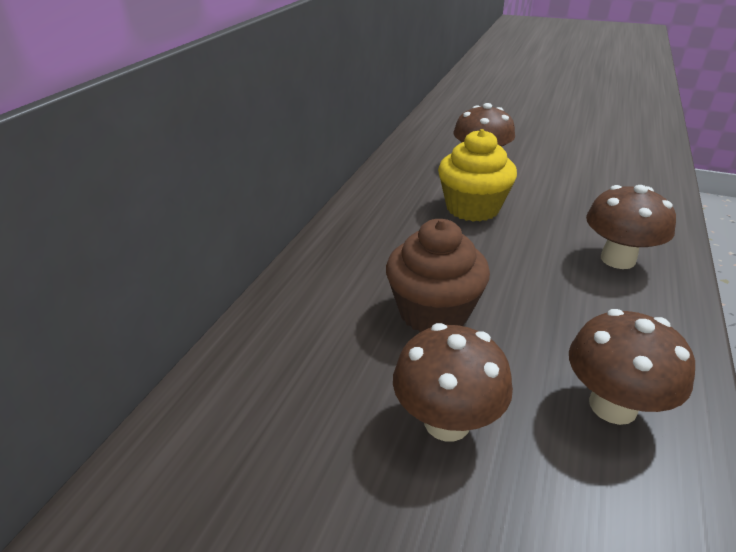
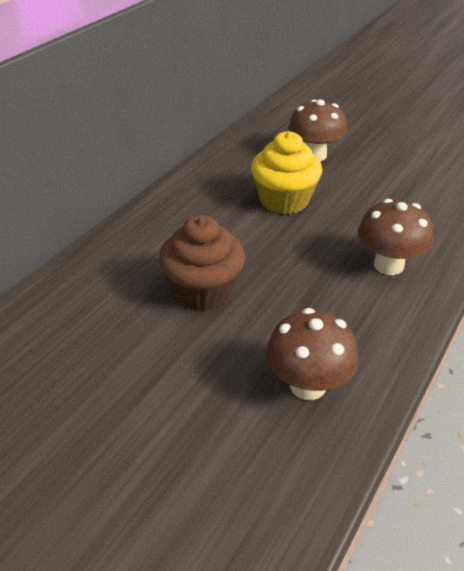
camera: 10 degrees right, 5 degrees up
brown mushroom [393,323,513,442] -> none

